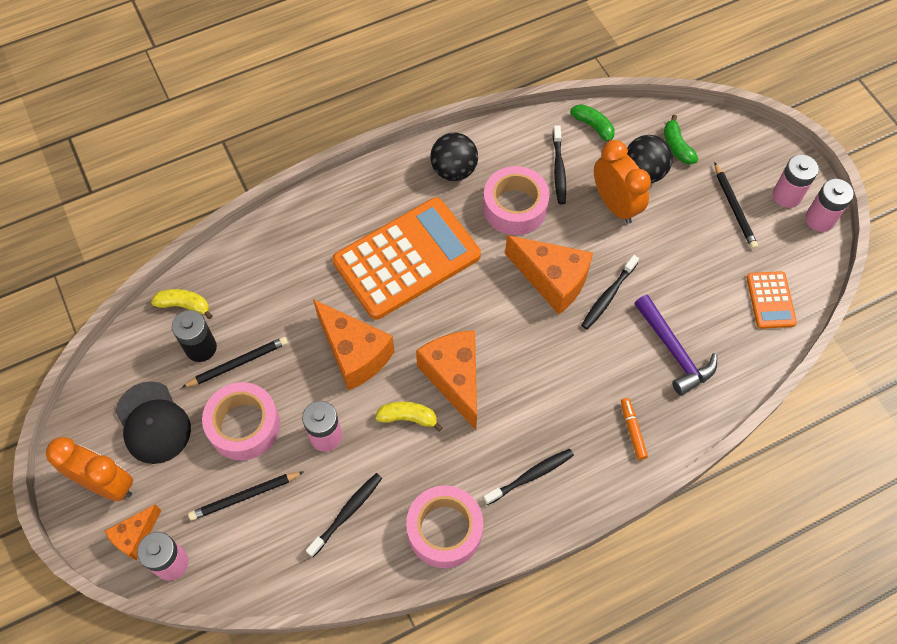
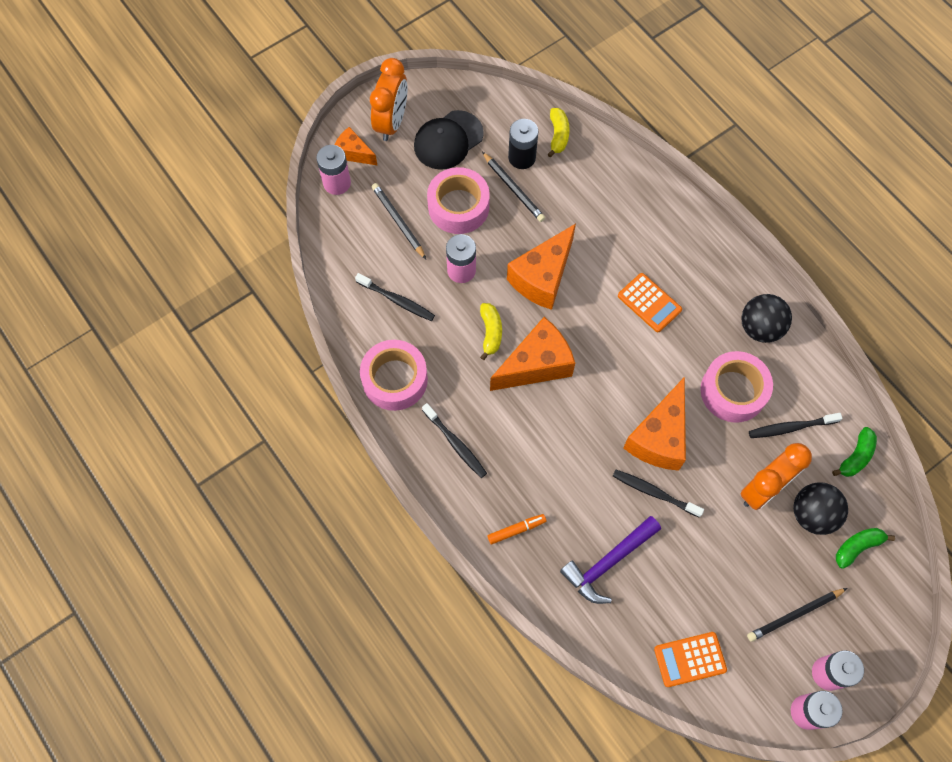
camera: 80 degrees right, 5 degrees up
orange calculator [332,198,481,320] -> orange calculator [618,273,682,332], size x0.46

